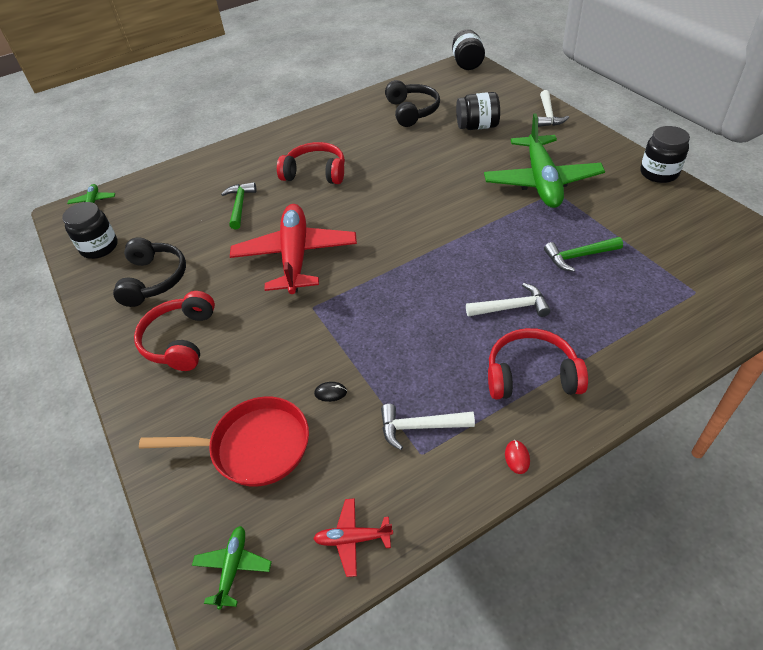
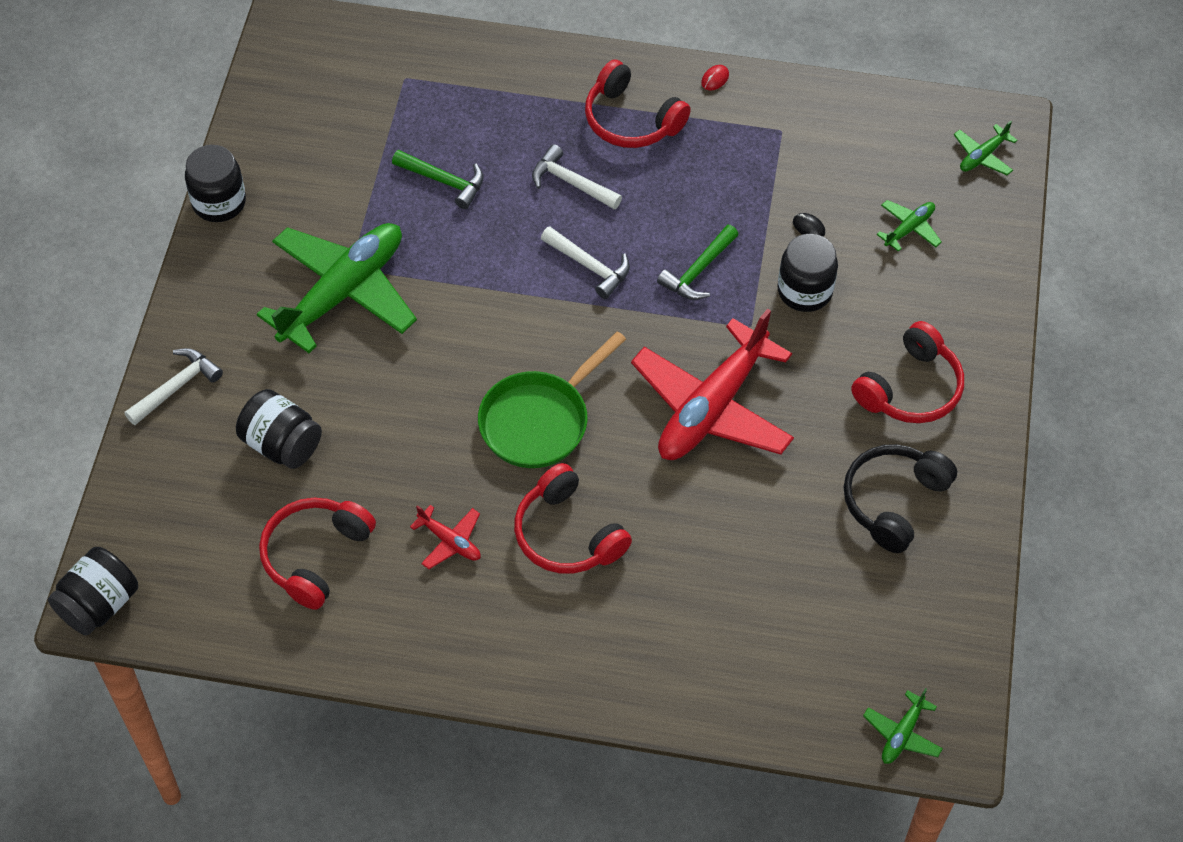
camera: 145 degrees left, 10 degrees up
black jar [62,202,118,259] -> black jar moved to [778,234,838,312]
red pan [139,397,309,487] -> green plane [877,200,942,252]
green hammer [221,182,257,230] -> green hammer moved to [657,225,739,300]
red plane [313,498,393,577] -> red plane moved to [410,505,481,569]
white hammer [381,404,475,450] -> white hammer moved to [541,227,630,299]
black headphones [385,80,440,127] -> red headphones [259,497,376,610]
none -> green pan [478,331,626,468]

